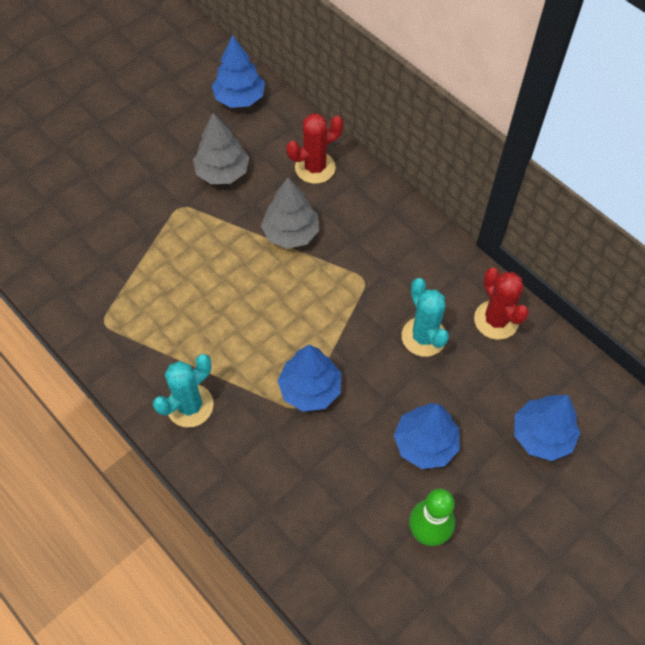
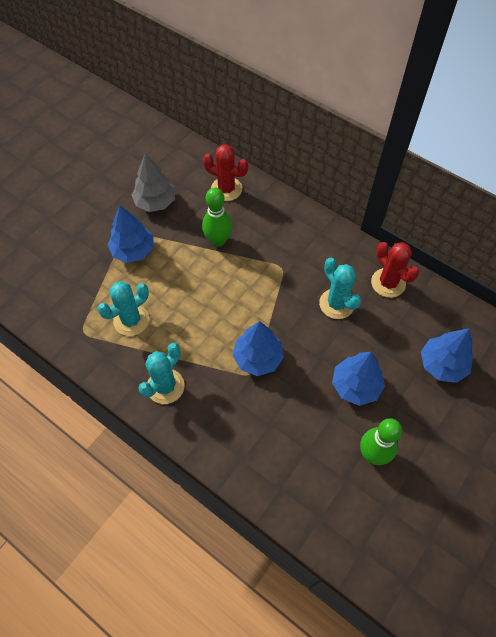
camera: 10 degrees left, 0 degrees up
blue tree [212,35,265,108] -> blue tree moved to [108,205,154,263]
grey tree [261,178,319,249] -> green bowling pin [202,187,232,247]
red cactus [286,113,343,184] -> red cactus turned 60 degrees clockwise [203,145,248,201]
none -> turquoise cactus [98,281,149,336]

